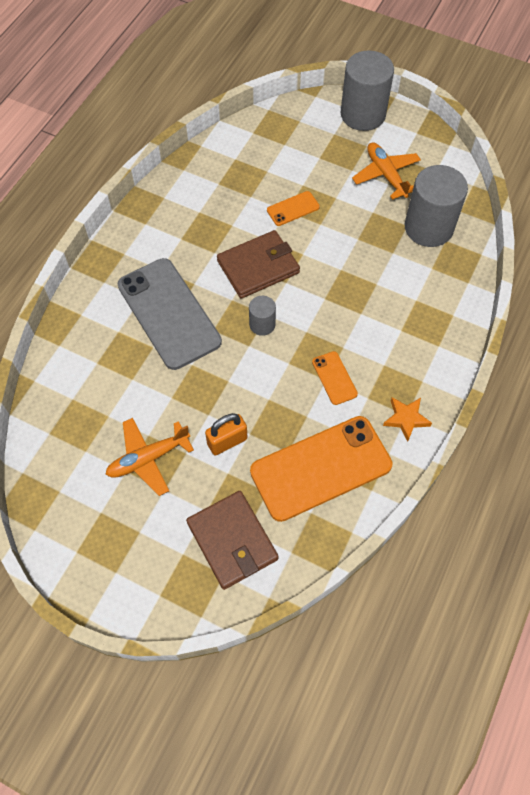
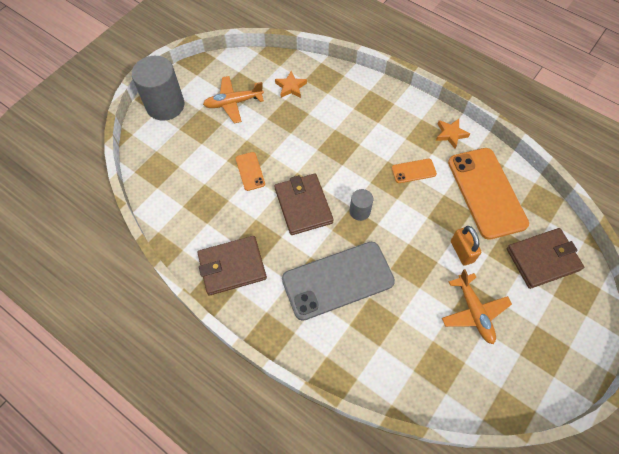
camera: 80 degrees left, 0 degrees up
grey cylinder [405,165,468,247] -> orange star [275,71,307,98]
none -> brown wallet [197,236,267,296]

